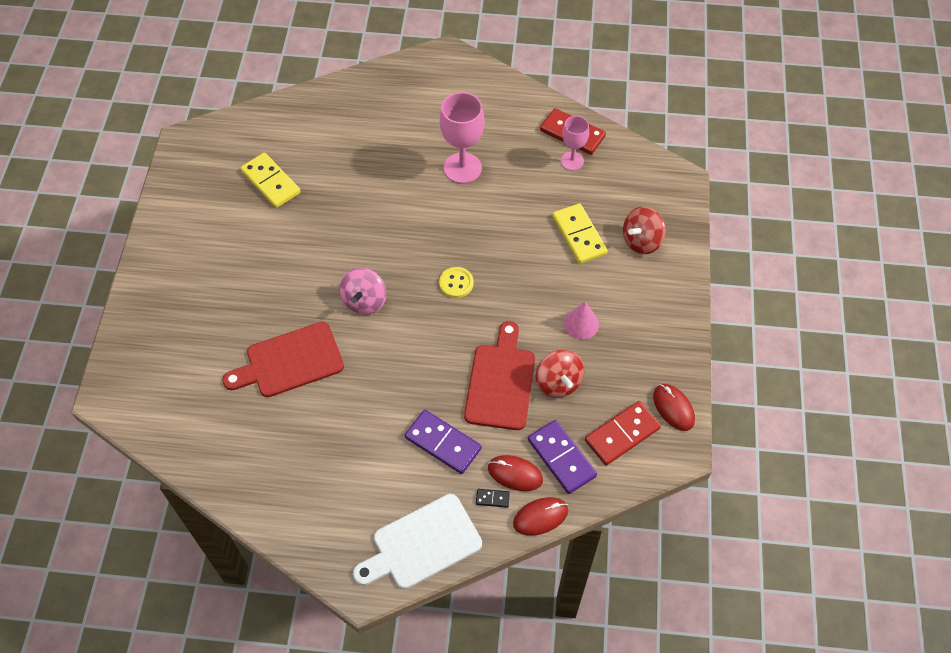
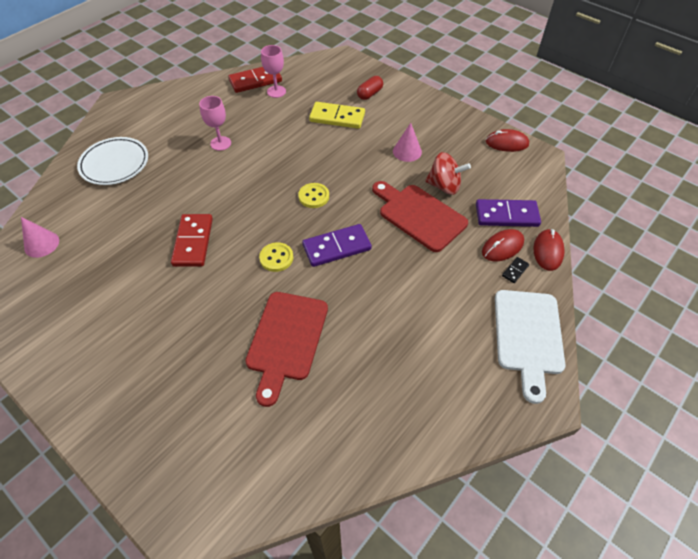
camera: 55 degrees left, 5 degrees down
yellow domino [240,152,301,208] -> none
pink spinning top [339,268,386,315] -> yellow button [259,242,294,272]
purple domino [405,410,482,474] -> purple domino moved to [302,224,372,267]
pink goblet [439,92,485,184] -> pink goblet [199,96,231,151], size x0.61
red domino [585,401,661,466] -> red domino moved to [171,214,213,267]
red spinning top [623,206,666,254] -> red capsule [357,76,383,100]
none -> pink cone [21,217,59,258]
none -> white plate [77,137,148,185]

